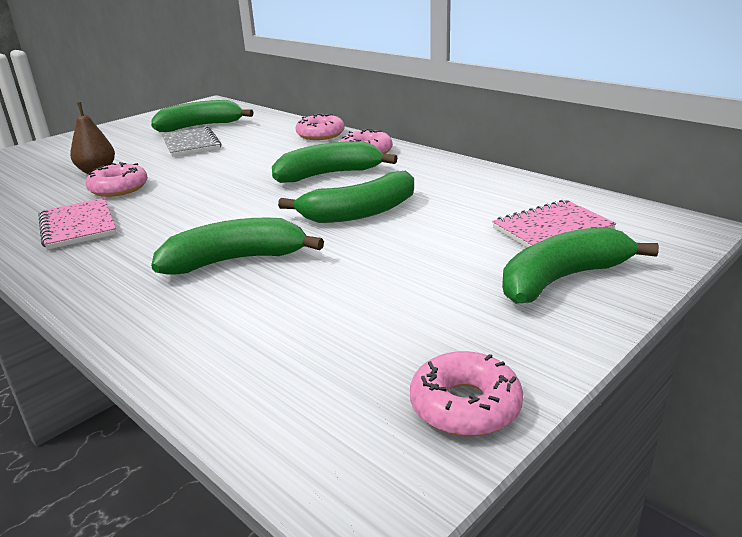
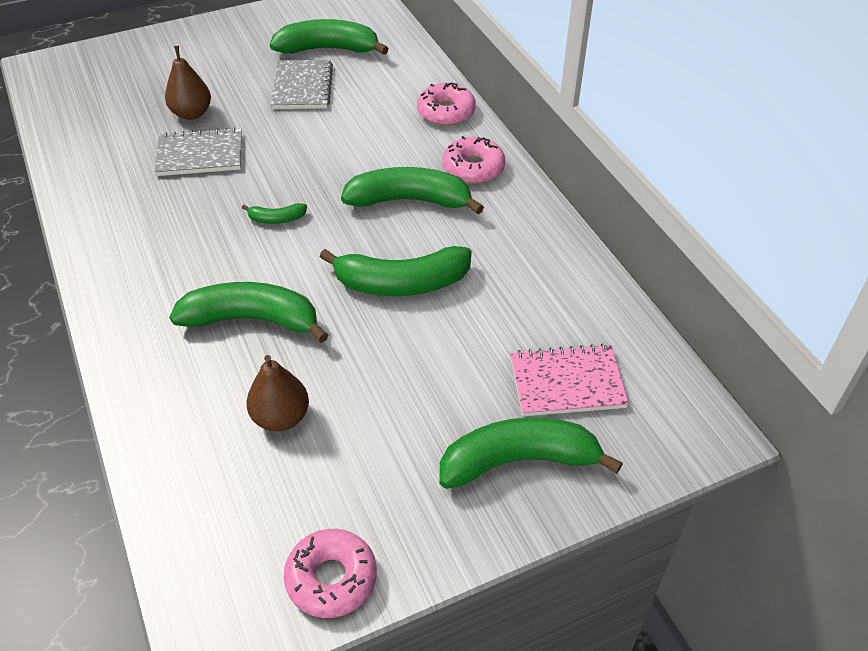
camera: 20 degrees right, 20 degrees up
pink notebook [38,198,117,250] -> none
pink donut [85,162,148,197] -> grey notebook [154,127,242,176]
none -> green banana [242,203,307,224]
none -> brown pear [246,355,309,432]

